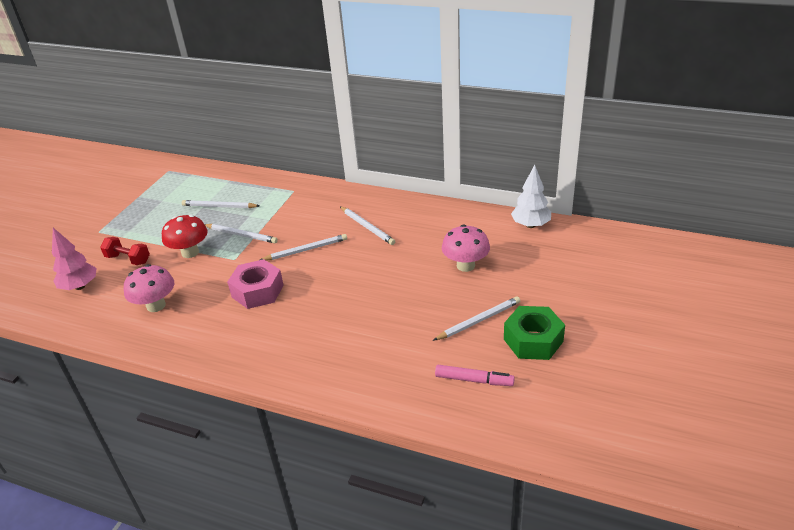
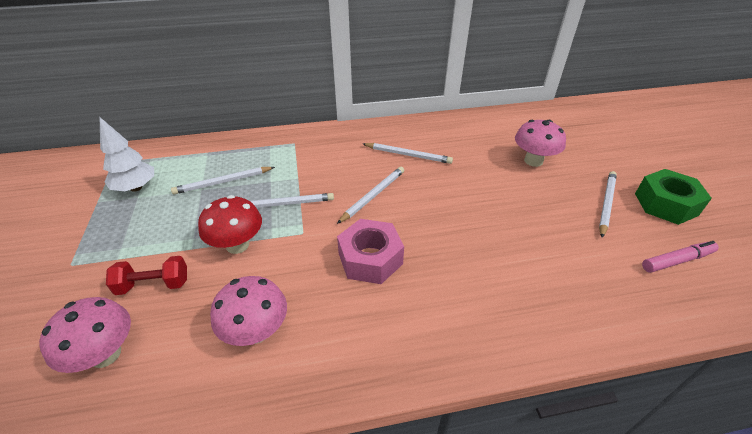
camera: 35 degrees left, 5 degrees up
pink tree [52,228,97,290] -> pink mushroom [39,297,131,373]
white tree [511,165,551,228] -> white tree moved to [100,117,154,192]

